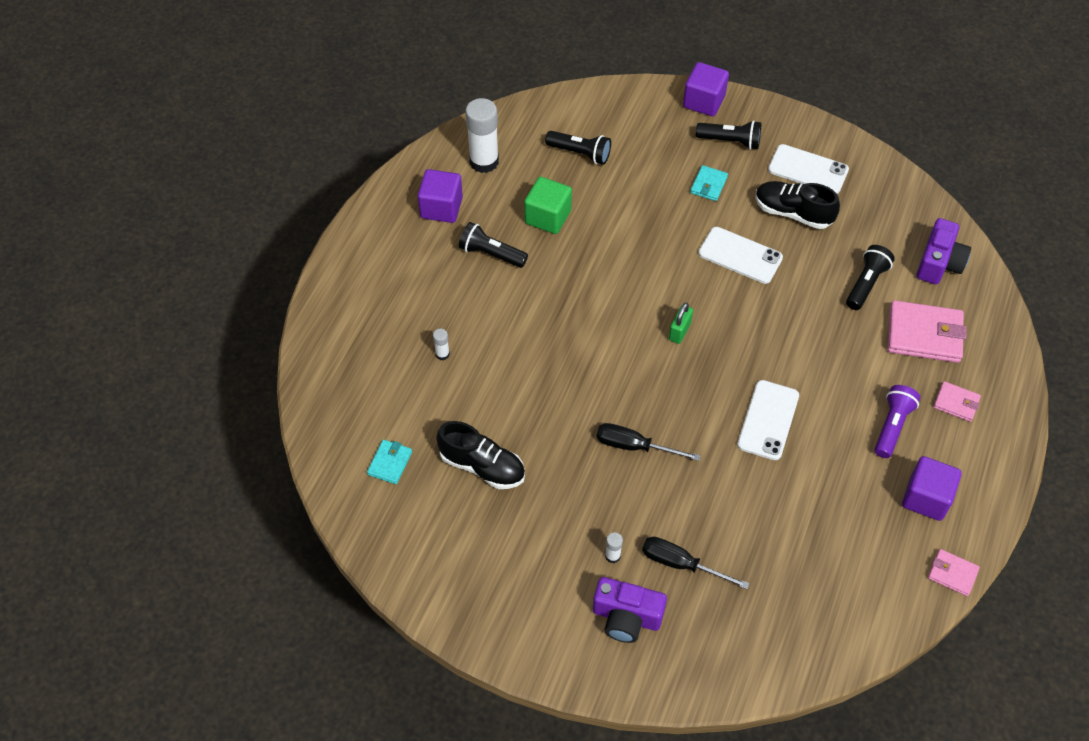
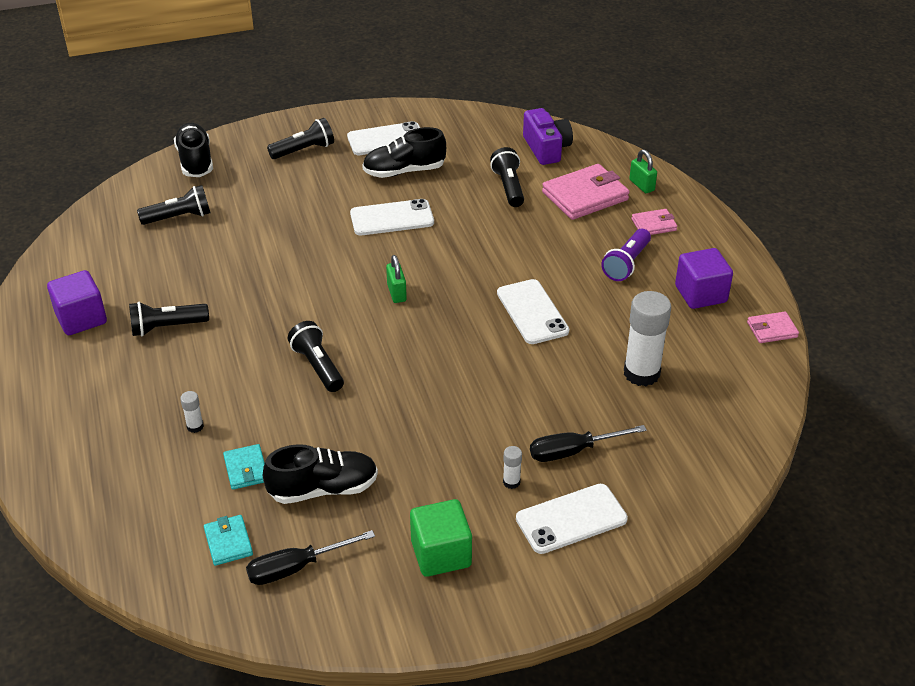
camera: 40 degrees left, 15 degrees down
white glue stick [465,98,499,173] -> white glue stick moved to [624,291,671,386]
green cube [524,177,572,234] -> green cube moved to [410,499,472,577]
purple camera [593,577,667,643] -> white phone [516,484,628,554]
black screwdriver [596,423,701,461] -> black screwdriver moved to [246,530,375,585]
purple cube [683,62,729,116] -> none
turquoise wallet [690,165,728,201] -> turquoise wallet moved to [223,444,265,490]
purple flashlight [875,385,920,458] -> purple flashlight turned 135 degrees counterclockwise [601,229,651,281]
none -> black shoe [174,123,213,177]
none -> black flashlight [288,321,344,392]
none -> green padlock [629,150,657,193]

